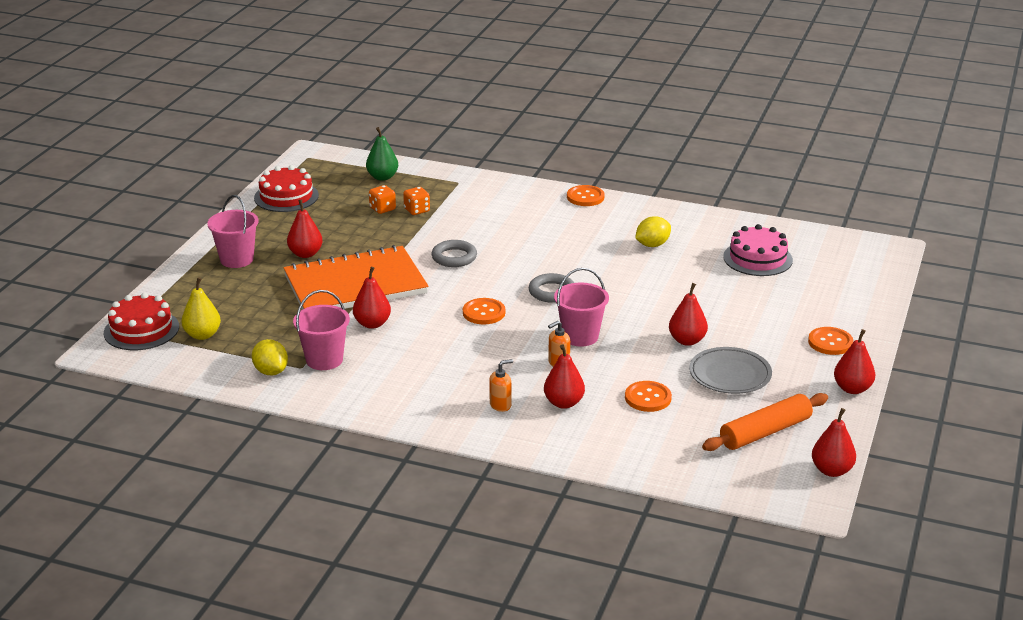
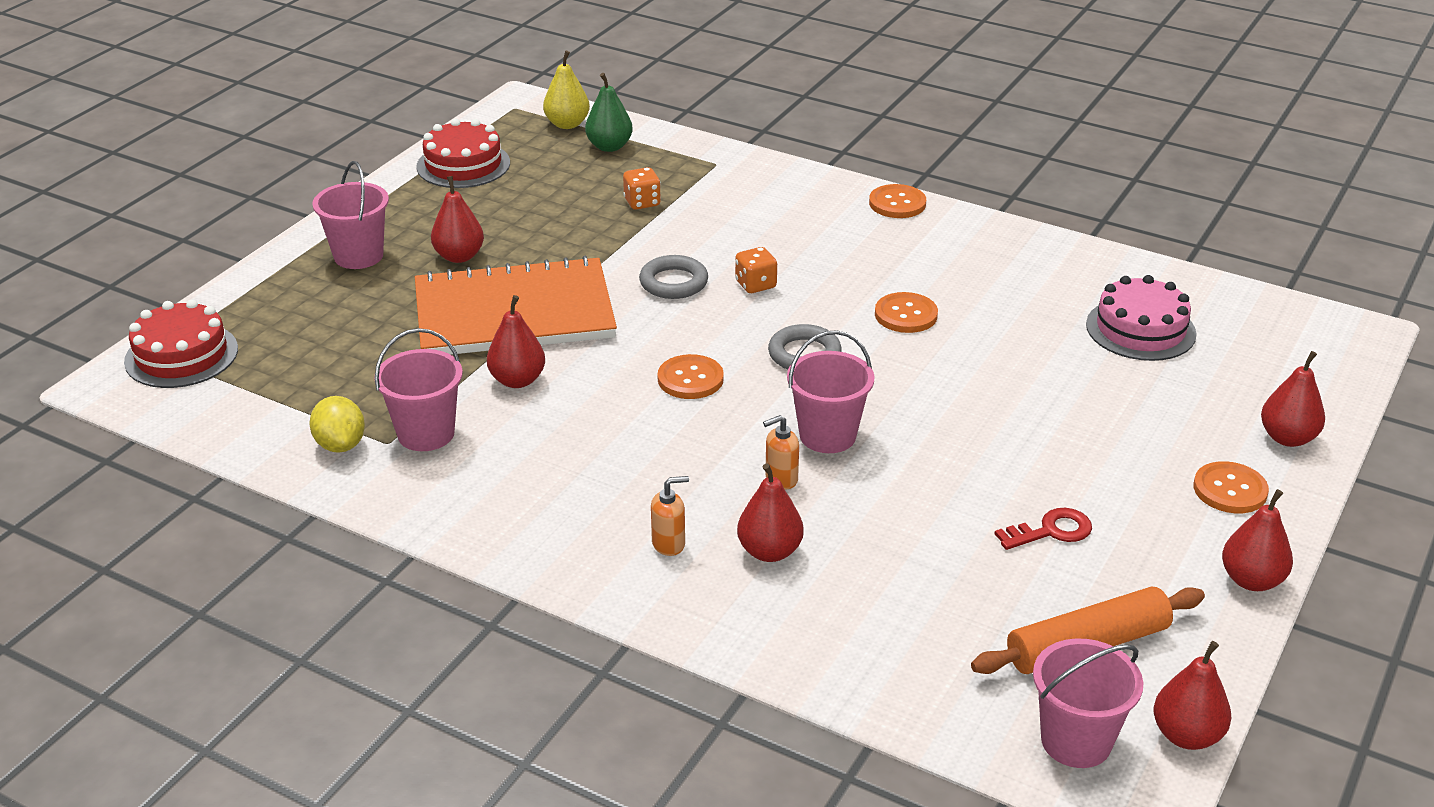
camera: 10 degrees right, 5 degrees up
yellow pear [181,277,221,340] -> yellow pear moved to [543,50,590,129]
orange dice [369,185,396,214] -> orange dice moved to [735,247,777,293]
orange button [625,381,672,412] -> orange button moved to [875,292,938,333]
yellow lemon [635,216,671,247] -> none
red pear [669,283,708,346] -> red pear moved to [1261,351,1325,447]
grey plate [689,347,772,394] -> red key [995,508,1092,550]
none -> pink bucket [1033,638,1143,768]

